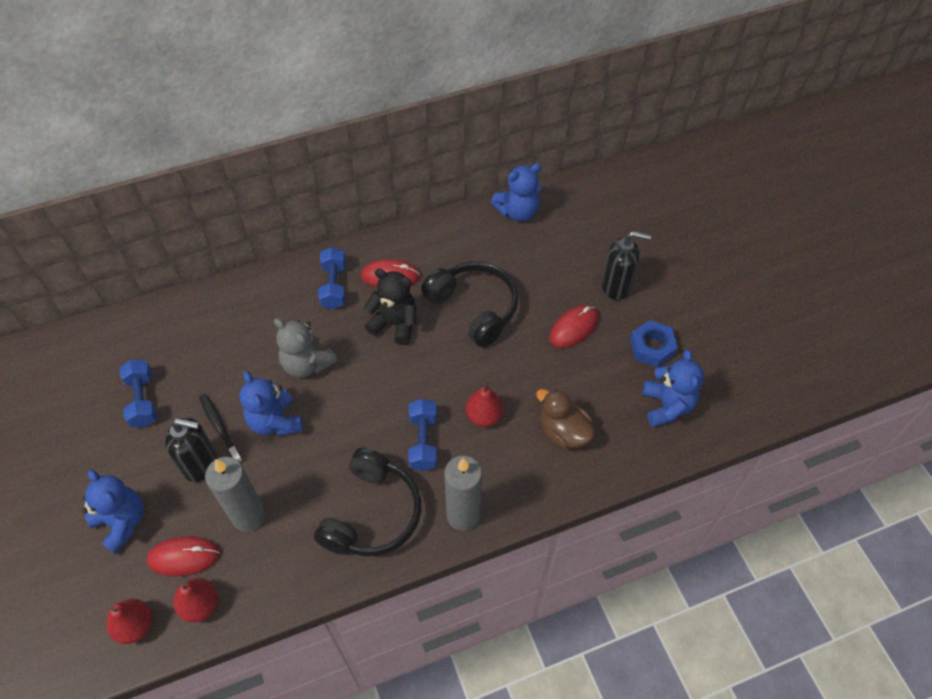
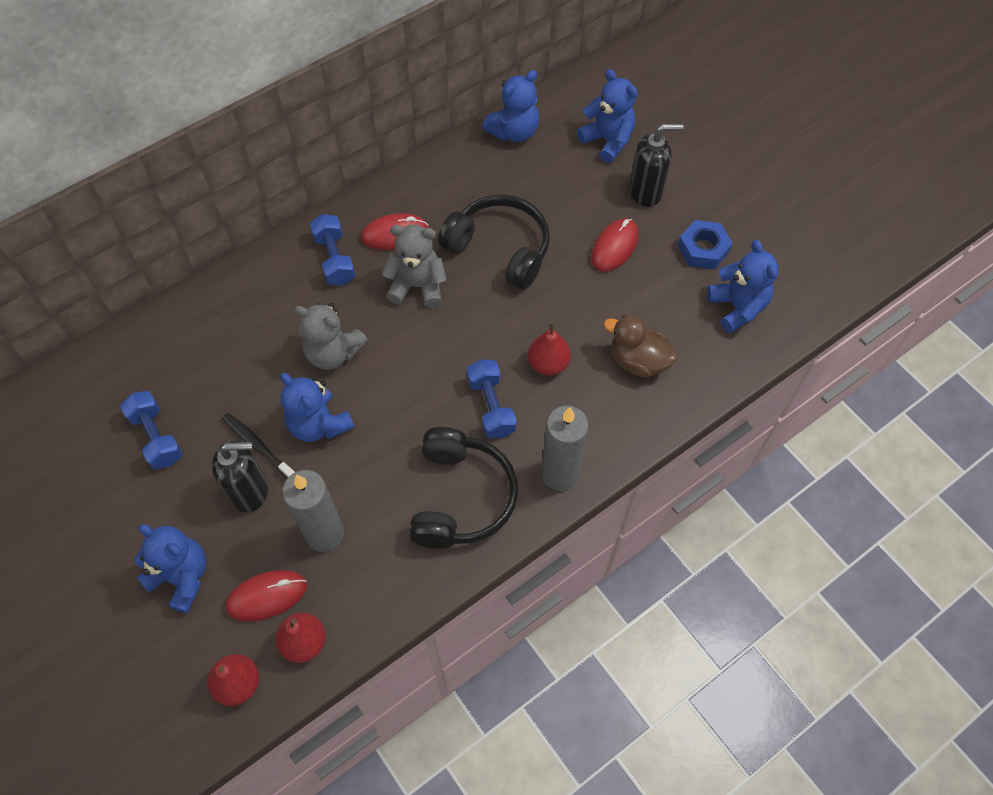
camera: 15 degrees left, 5 degrees up
black teddy bear [364,269,417,345] -> grey teddy bear [382,225,447,308]
none -> blue teddy bear [577,69,638,163]

